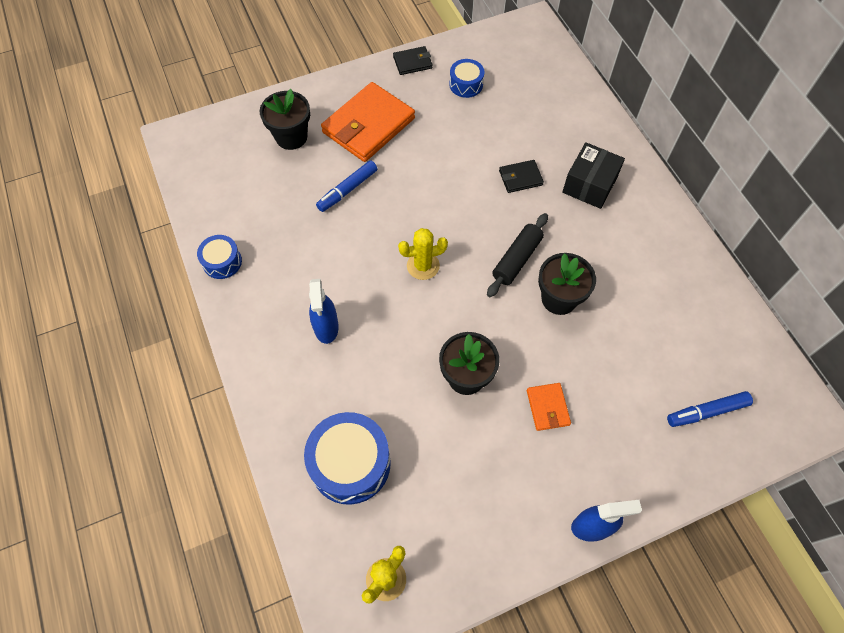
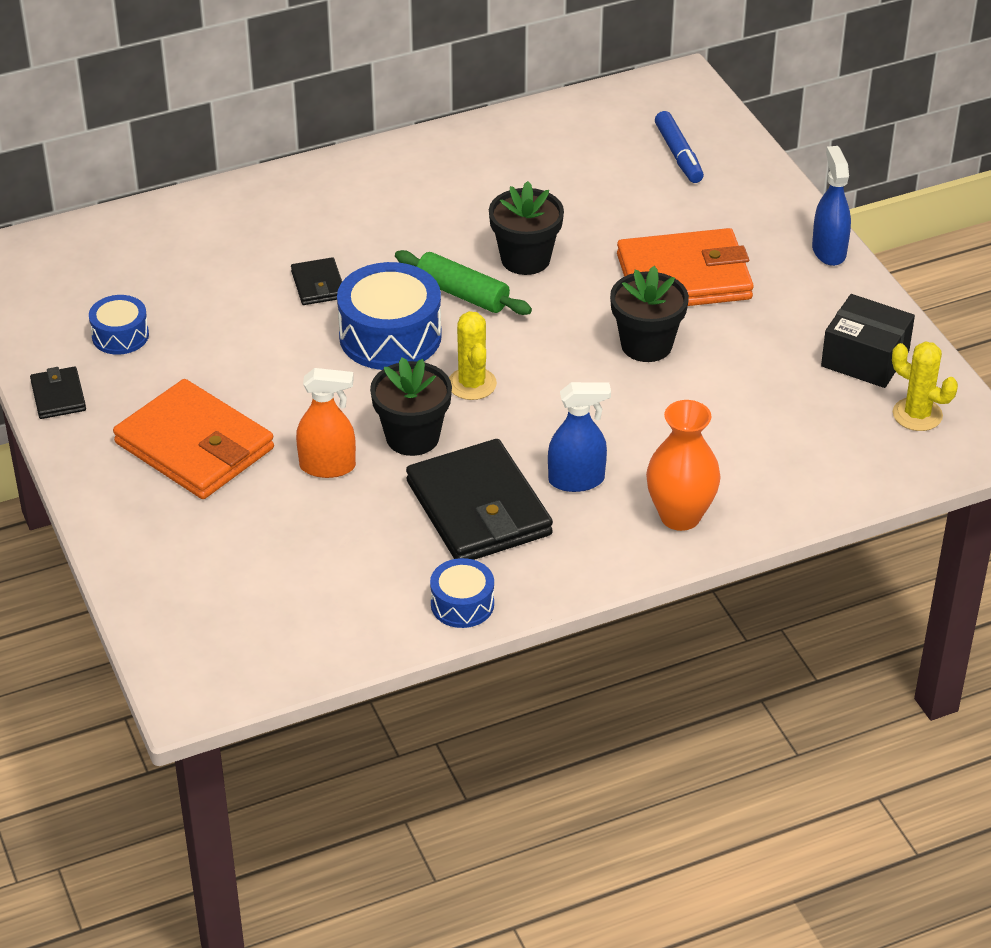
camera: 90 degrees left, 20 degrees down
black flower pot [259,89,310,150] -> black flower pot moved to [370,357,452,456]
blue drum [304,412,391,505] -> blue drum moved to [337,262,442,370]
blue marker [316,160,378,212] -> orange spray bottle [296,368,356,478]
black rolling pin [487,213,548,297] -> green rolling pin [395,250,532,315]
orange wallet [527,383,571,431] -> orange wallet [617,228,754,306], size x2.11
black box [562,142,625,209] -> black box moved to [821,294,915,388]
none -> black wallet [406,439,553,560]
none -> orange vase [646,400,721,531]

